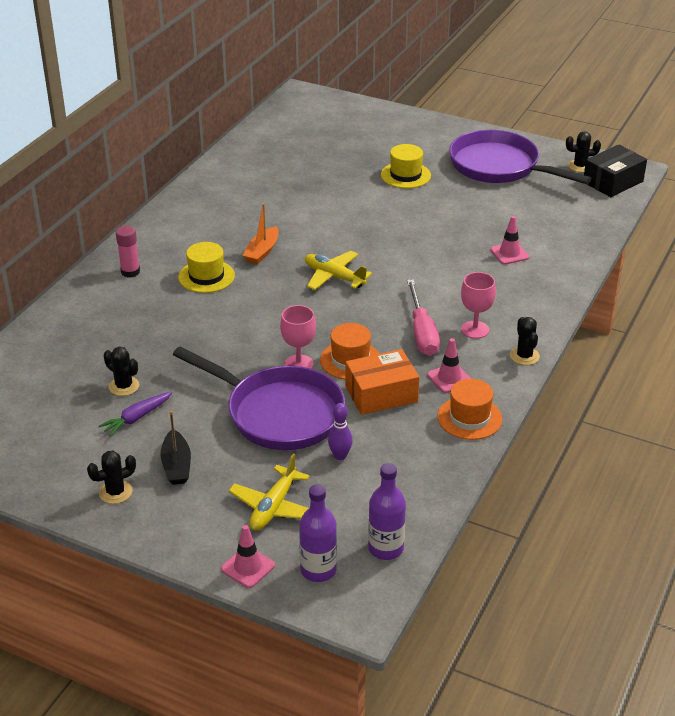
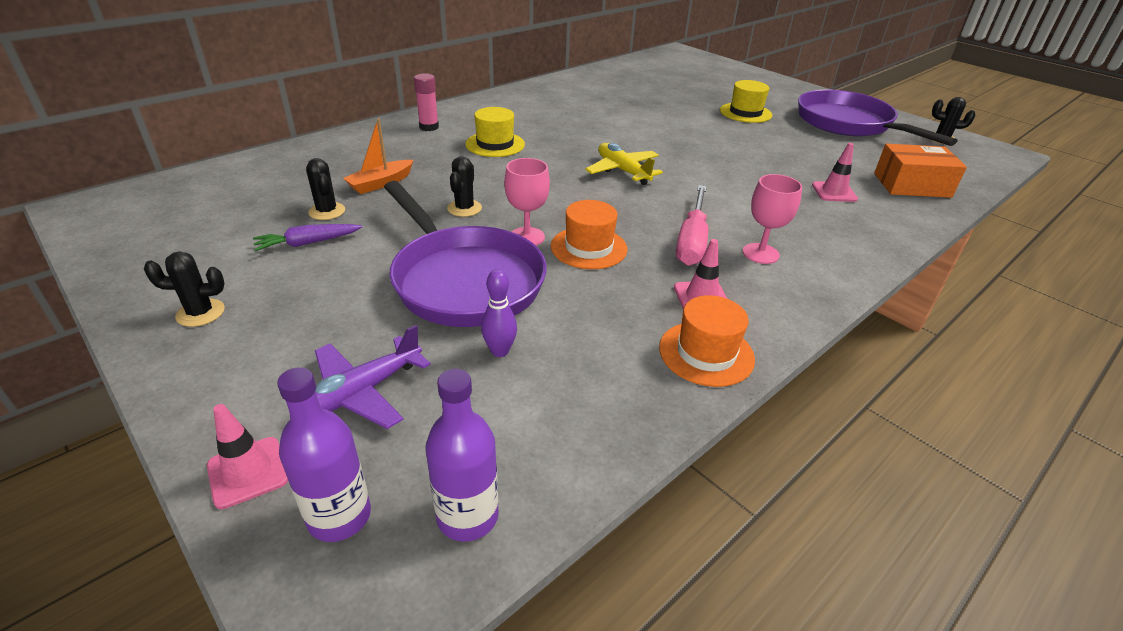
camera: 20 degrees right, 0 degrees up
black boat [161,411,191,485] -> none
yellow plane [229,453,310,531] -> purple plane [315,325,431,429]
orange boat [242,203,278,264] -> orange boat moved to [343,118,413,194]
orange box [345,349,419,415] -> orange box moved to [874,144,967,198]
black cactus [510,317,540,365] -> black cactus moved to [447,156,482,217]
black box [584,145,647,197] -> none

